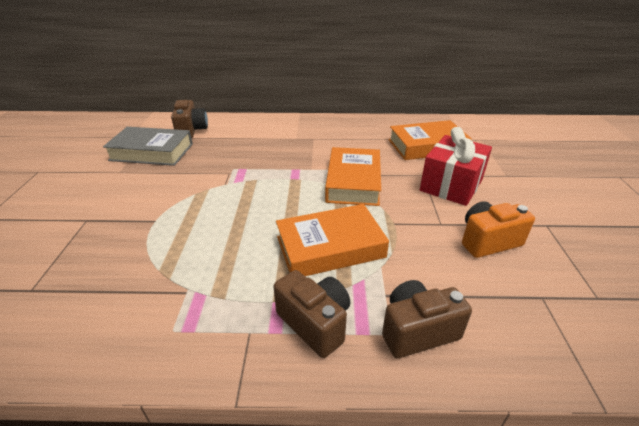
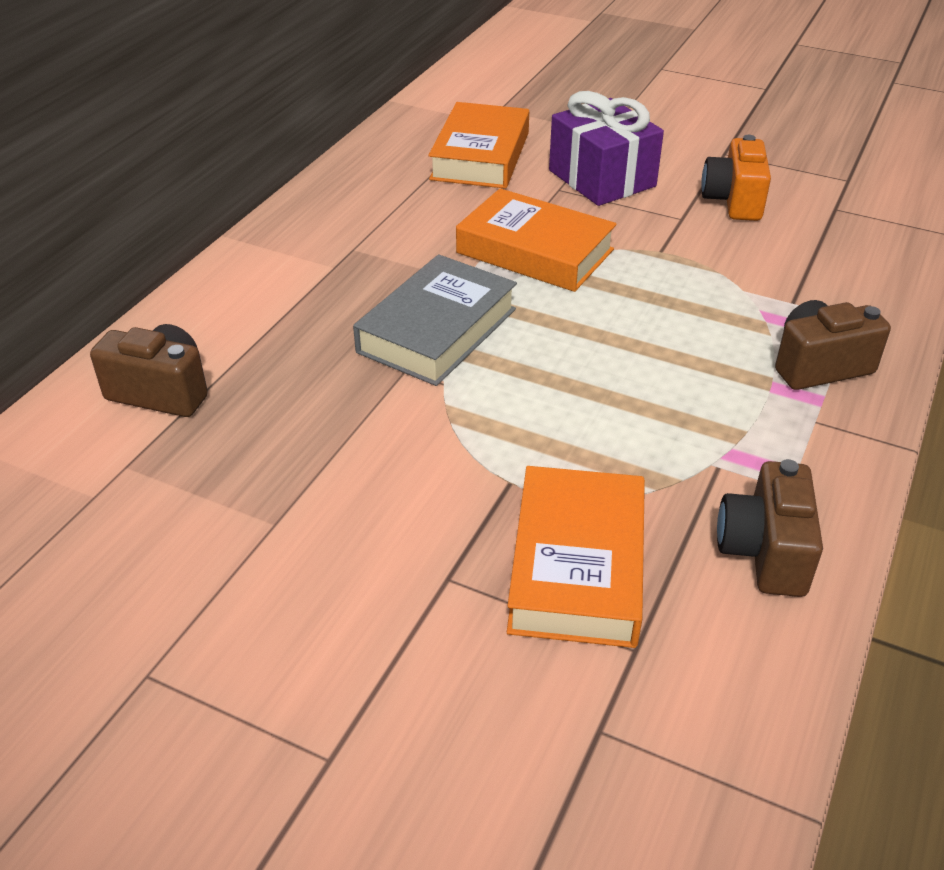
camera: 65 degrees left, 5 degrees up
grey book [103,127,193,166] -> grey book moved to [353,254,517,386]
orange book [276,204,389,276] -> orange book moved to [507,466,645,648]
brown camera [382,280,472,358] -> brown camera moved to [717,459,823,597]
red gift [420,127,492,206] -> purple gift [549,91,664,206]

